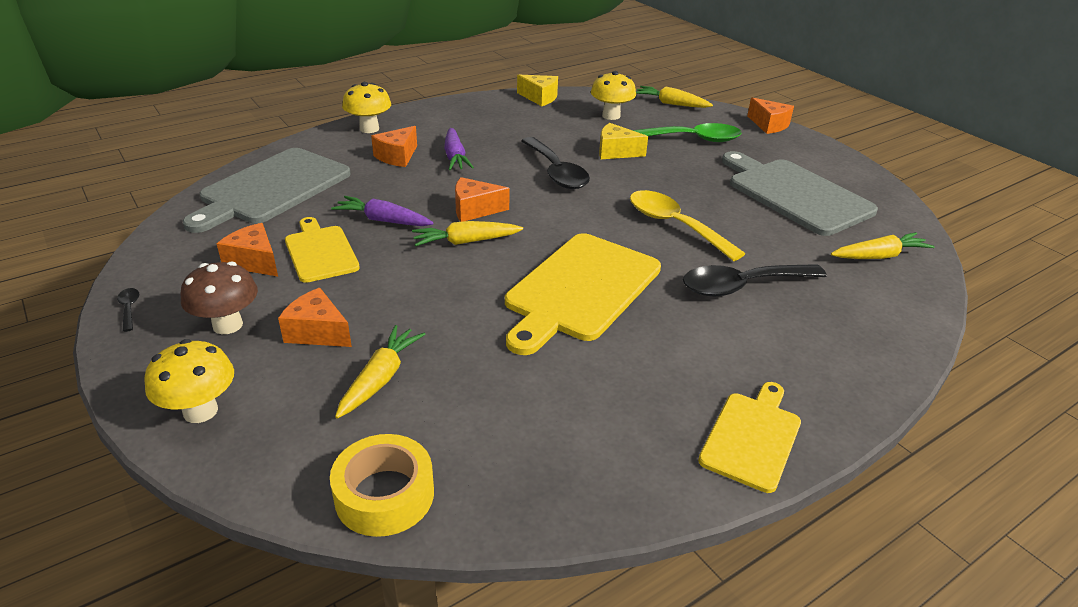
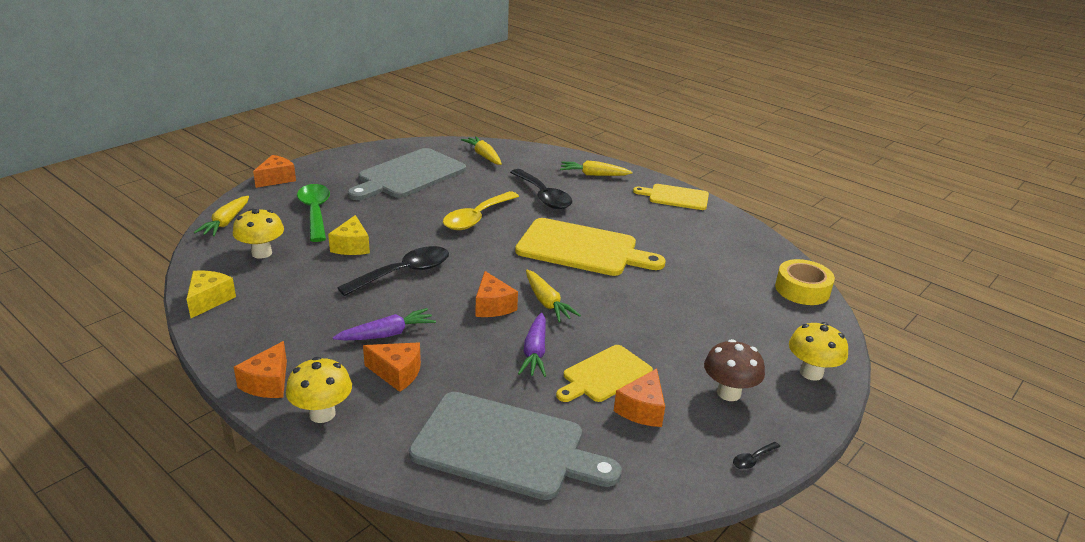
camera: 105 degrees left, 5 degrees down
orange cheese [278,288,352,347] -> orange cheese moved to [234,341,287,398]
yellow carrot [335,325,425,419] -> yellow carrot moved to [560,160,633,176]

